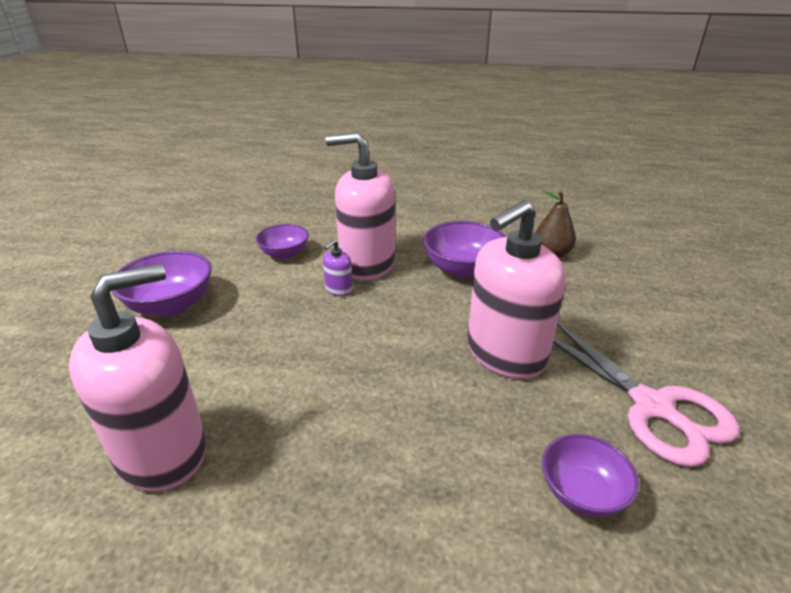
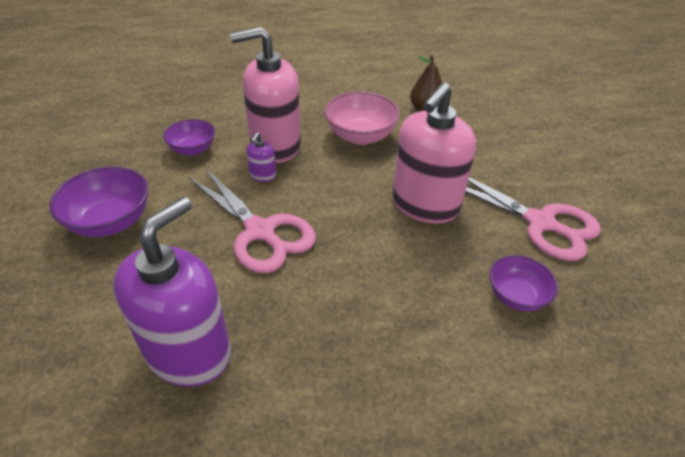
camera: 20 degrees left, 10 degrees up
pink soap dispenser [69,264,207,492] -> purple soap dispenser [113,197,231,387]
purple bowl [423,221,506,278] -> pink bowl [324,91,400,145]
none -> pink scissors [189,168,316,273]

